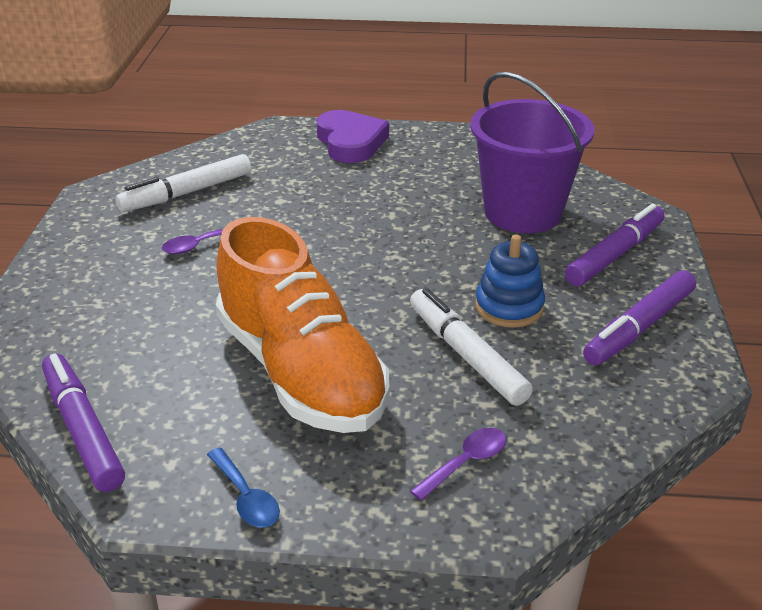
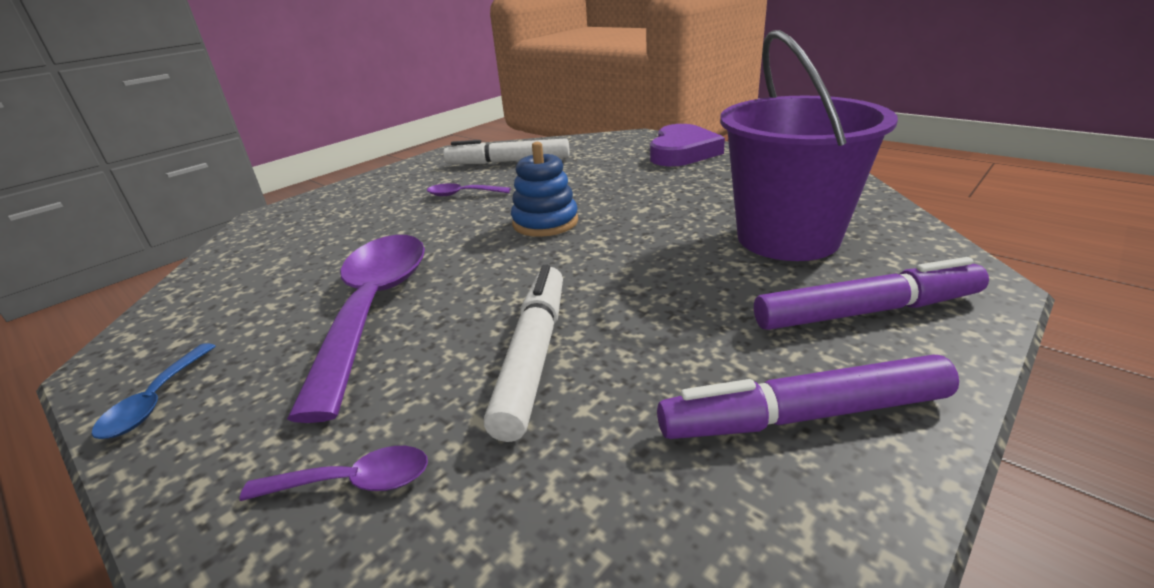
camera: 40 degrees right, 5 degrees down
purple marker [42,353,125,492] -> none
orange shoe [215,217,389,433] -> purple spoon [287,235,425,423]
blue stacking toy [475,234,545,328] -> blue stacking toy moved to [511,142,578,237]

